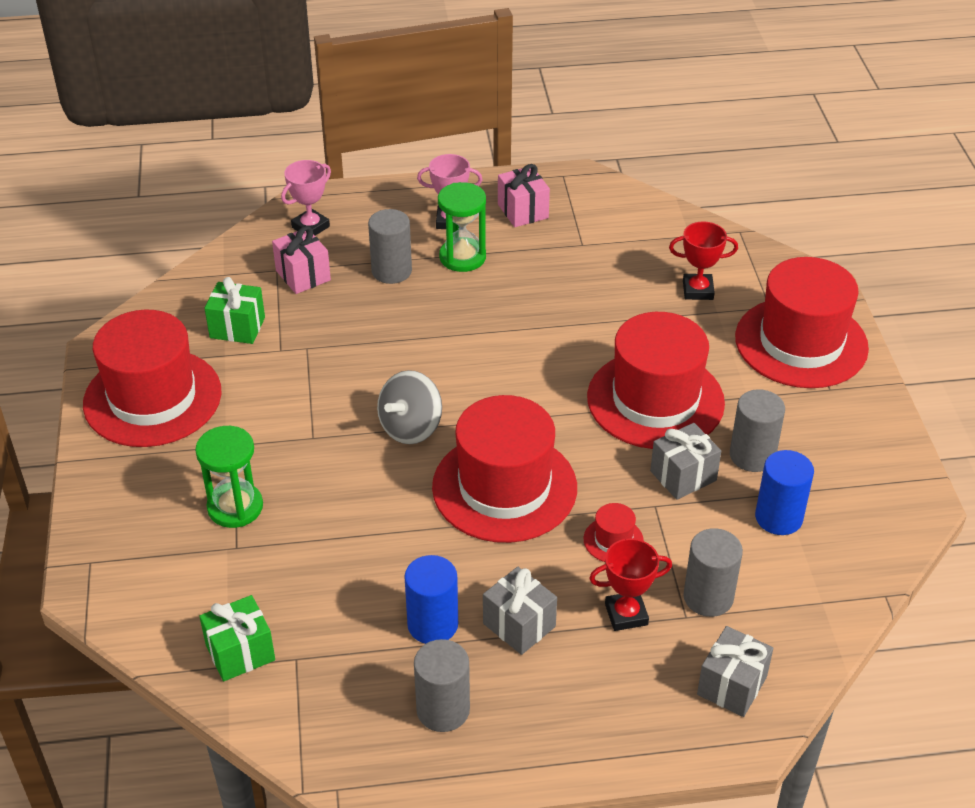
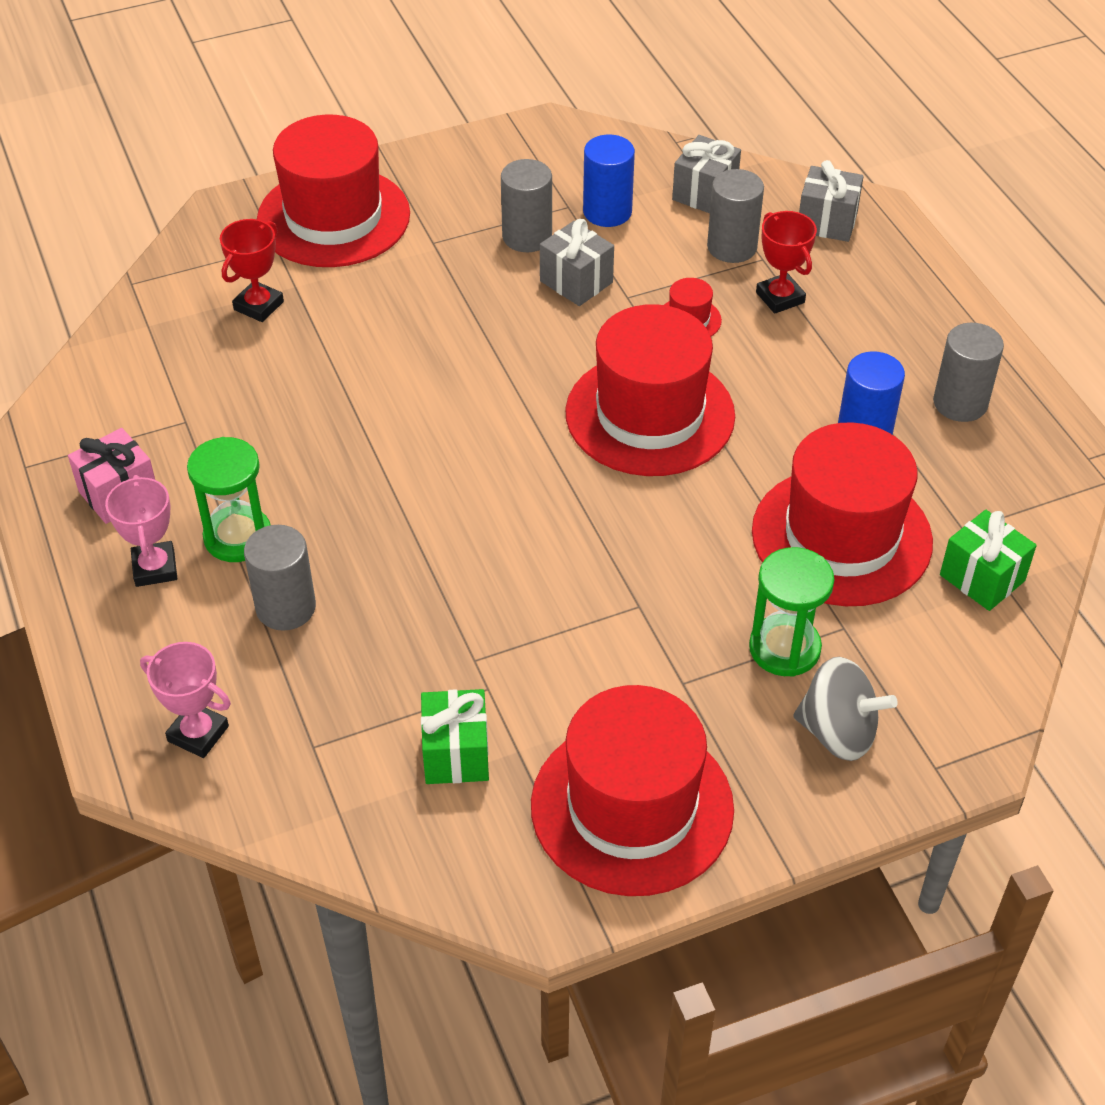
camera: 105 degrees left, 5 degrees up
pink gift [272,226,331,294] -> none
grey spinning top [377,370,442,444] -> grey spinning top moved to [793,657,898,761]
grey gift [483,567,557,655] -> grey gift moved to [672,135,741,213]
red hat [587,312,725,449] -> red hat moved to [752,422,933,606]
red trophy [669,221,738,300] -> red trophy turned 45 degrees clockwise [220,219,284,322]

